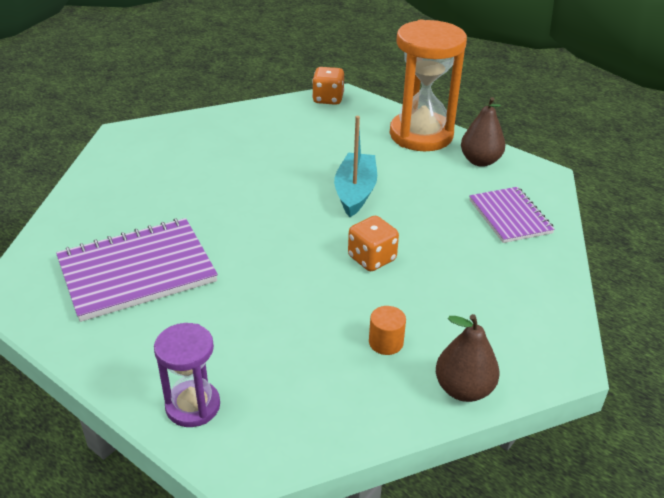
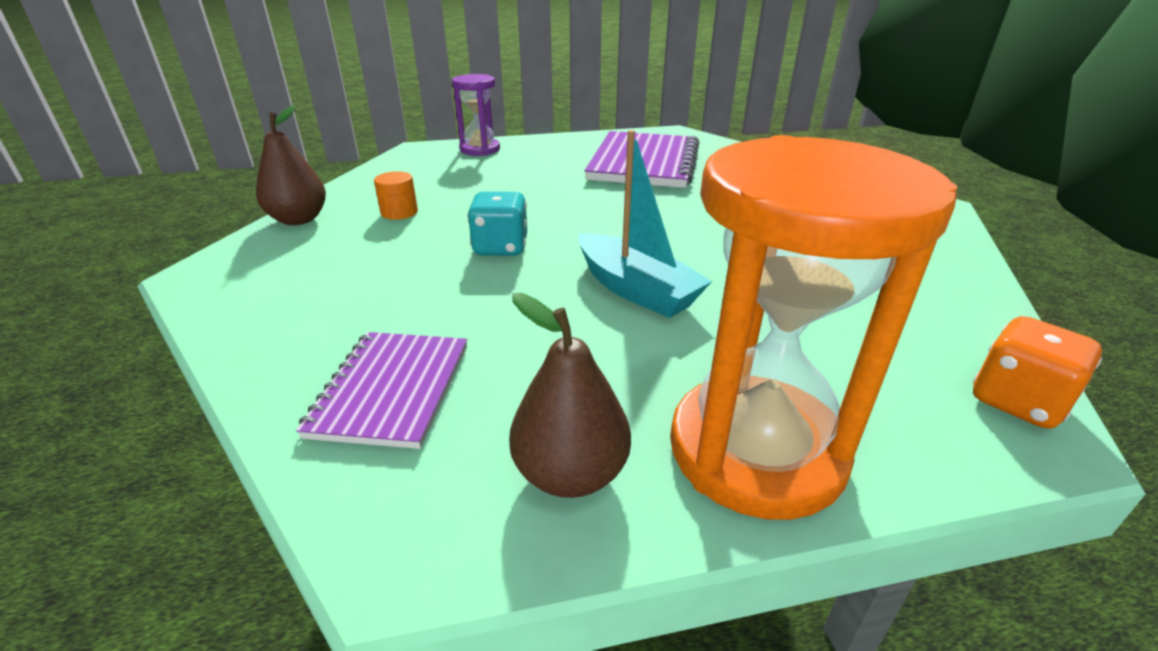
camera: 130 degrees right, 5 degrees down
orange dice [348,216,399,271] -> turquoise dice [467,191,527,256]
purple notebook [469,187,555,243] -> purple notebook turned 75 degrees clockwise [296,332,467,449]

